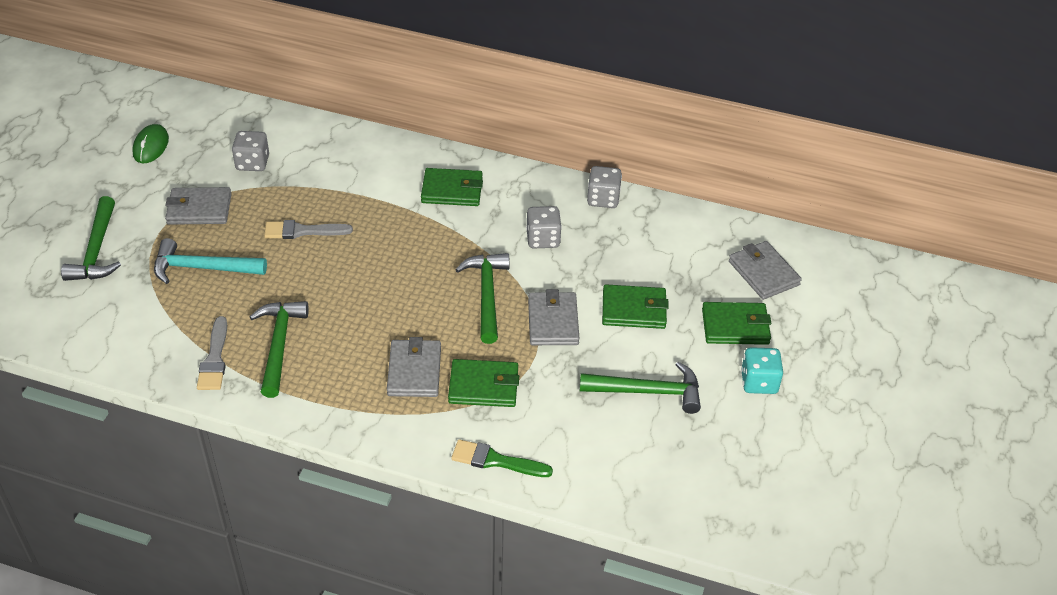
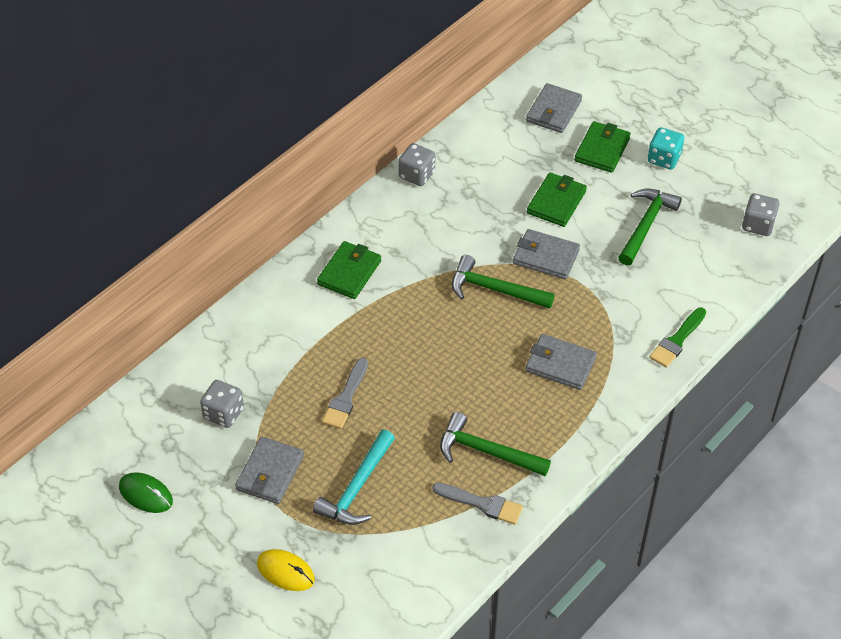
camera: 65 degrees left, 5 degrees up
green hammer [61,196,121,281] -> yellow mouse [257,549,315,591]
green wallet [448,359,519,407] -> none
grey dice [526,206,562,248] -> grey dice moved to [742,193,780,236]
grey wallet [729,241,802,300] -> grey wallet turned 60 degrees counterclockwise [526,83,582,133]

